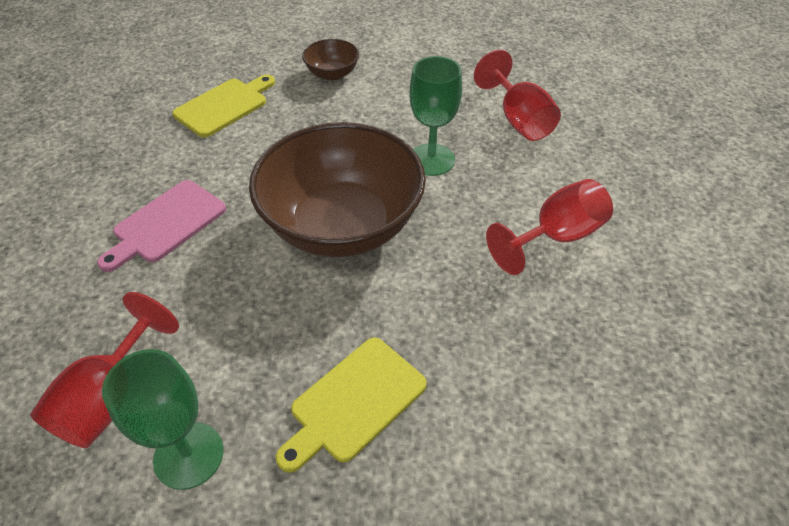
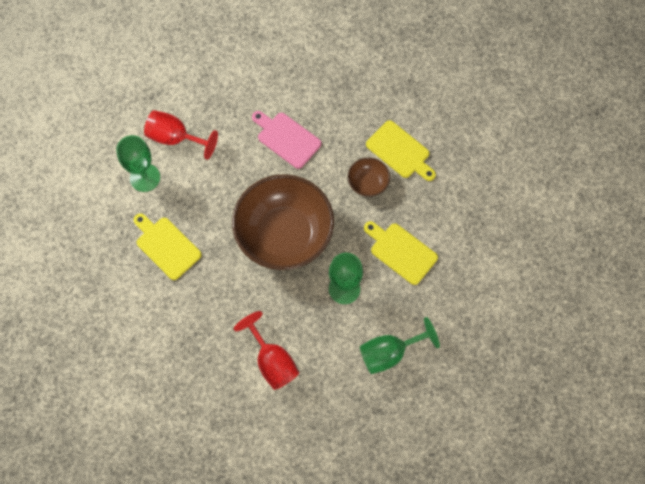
camera: 90 degrees right, 20 degrees up
brown bowl [302,39,359,80] -> brown bowl moved to [348,158,390,197]
red goblet [474,50,561,141] -> green goblet [360,317,440,374]
none -> yellow cutting board [364,221,438,285]

